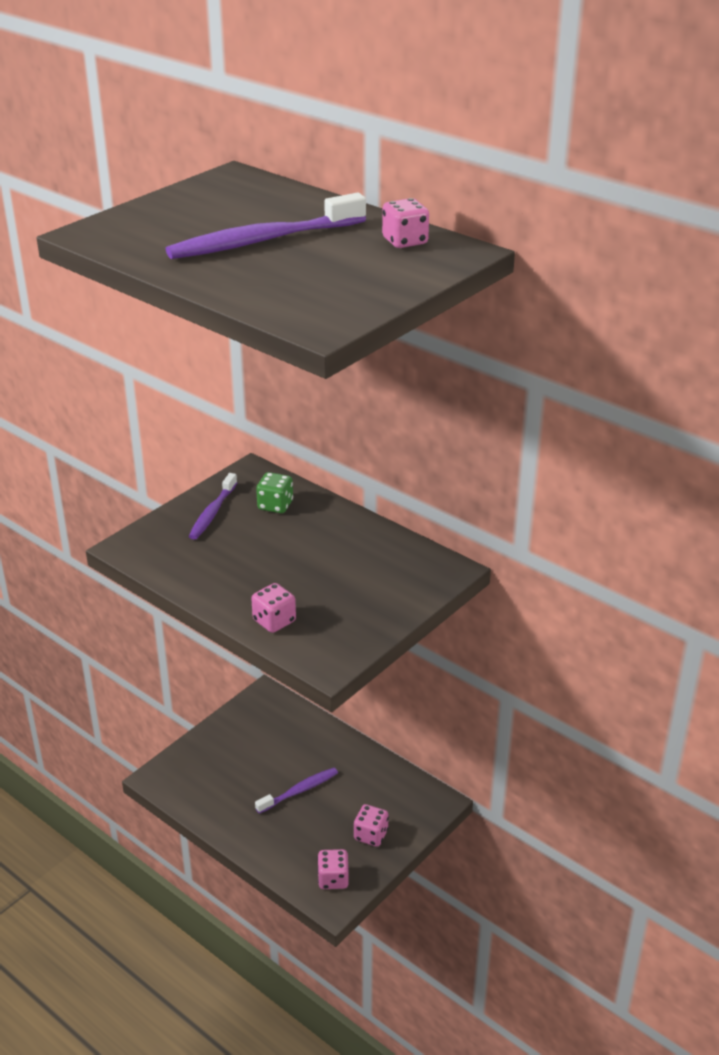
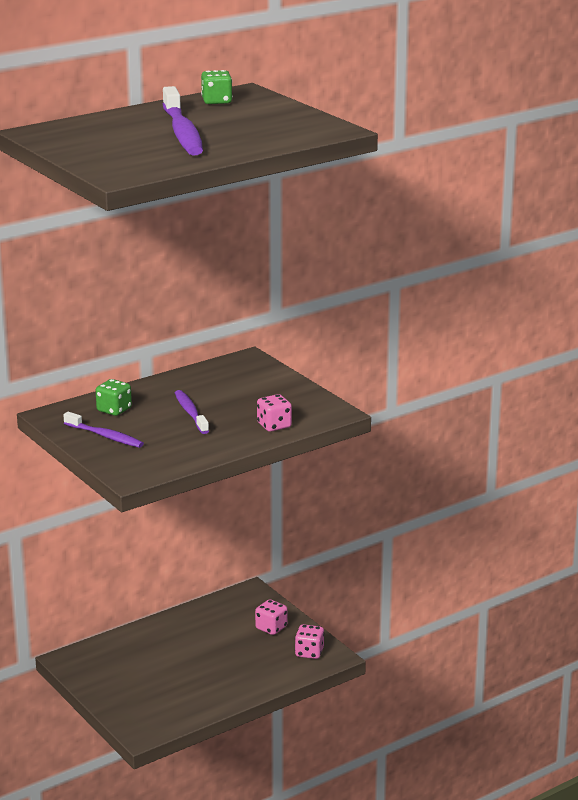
camera: 75 degrees left, 10 degrees down
purple toothbrush [255,768,338,814] -> purple toothbrush moved to [175,390,209,434]
pink dice [382,198,429,248] -> green dice [201,70,233,104]

